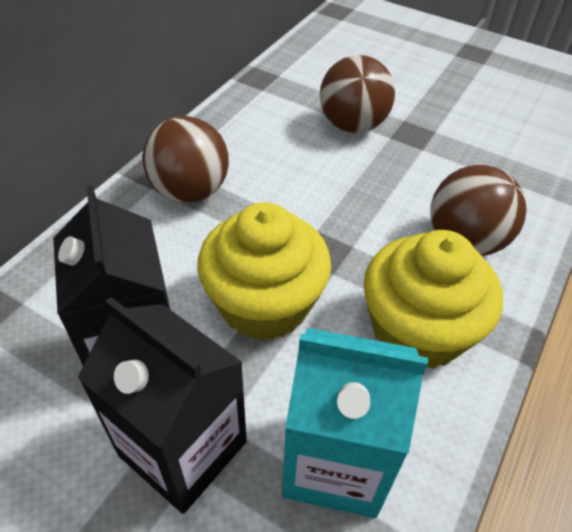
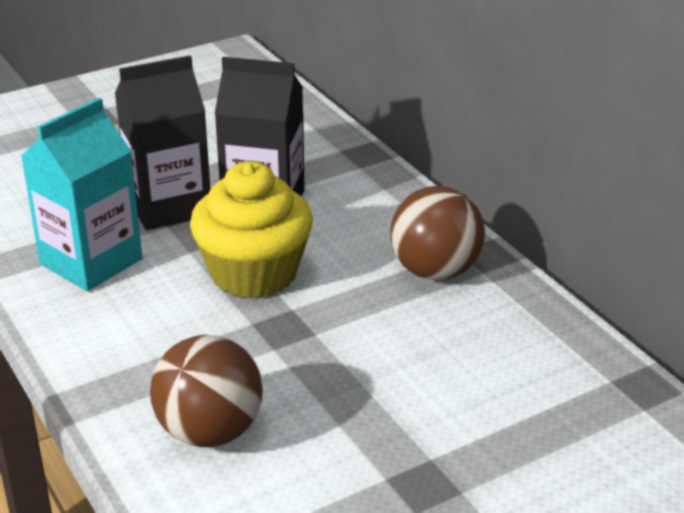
camera: 120 degrees right, 15 degrees down
brown ball [320,55,395,133] -> none
yellow cupcake [363,230,503,369] -> none

